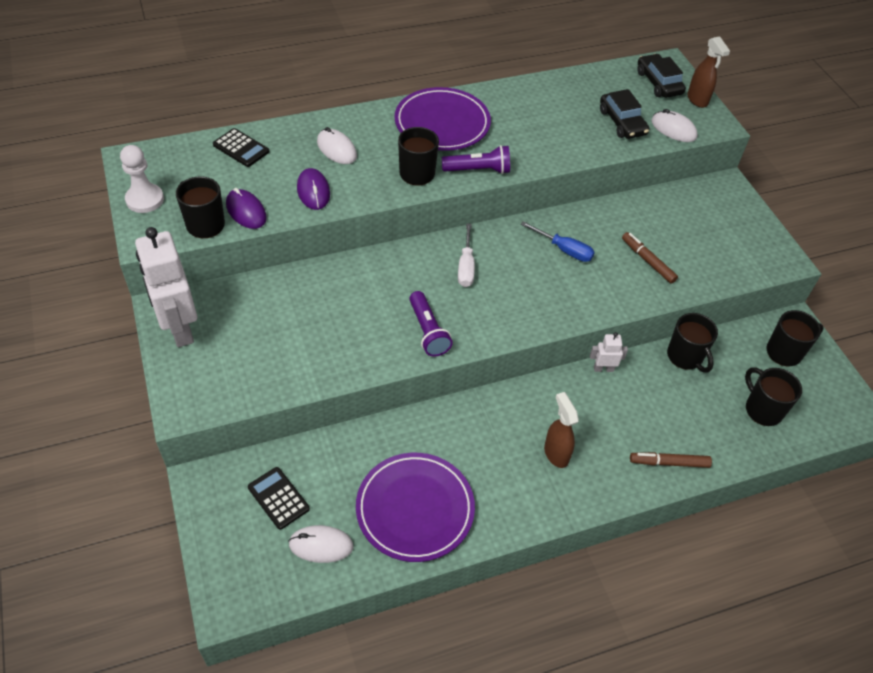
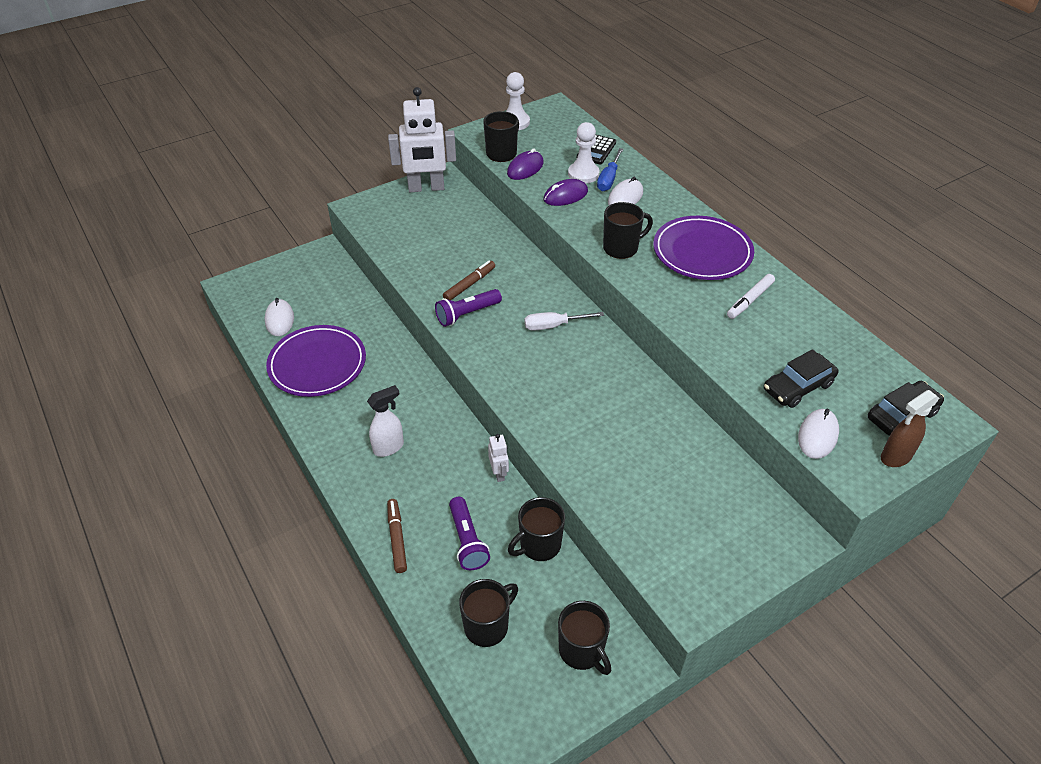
camera: 80 degrees right, 5 degrees down
white robot [135,227,197,347] -> white robot turned 150 degrees counterclockwise [388,87,456,192]
black calculator [248,467,310,530] -> none
purple flashlight [442,145,510,174] -> purple flashlight moved to [449,497,490,570]
blue screwdriver [521,221,595,262] -> blue screwdriver moved to [597,148,624,191]
brown spray bottle [544,392,579,468] -> white spray bottle [367,385,404,457]
brown marker [622,232,678,284] -> brown marker moved to [443,261,495,300]
none -> white pawn [568,122,599,183]
none -> white marker [727,274,775,319]

